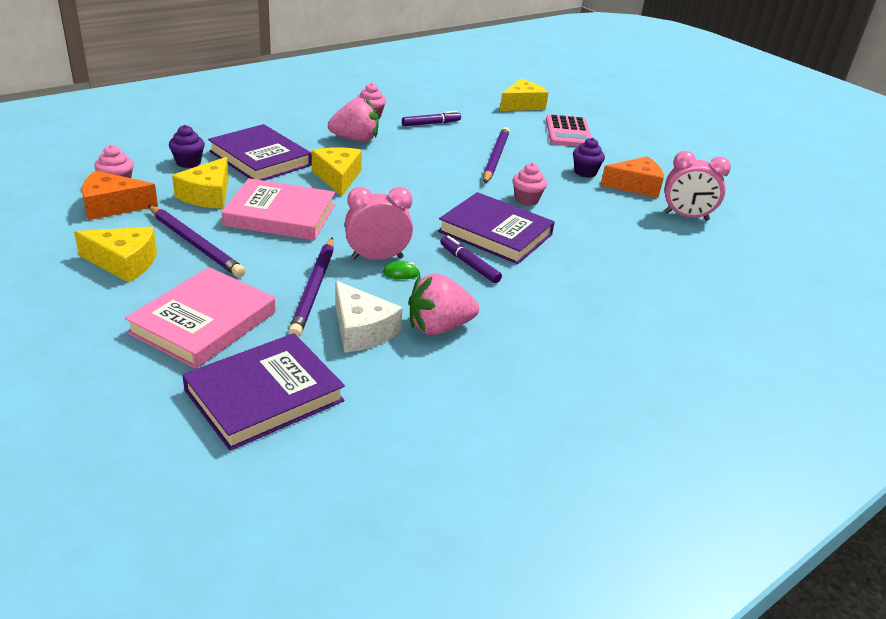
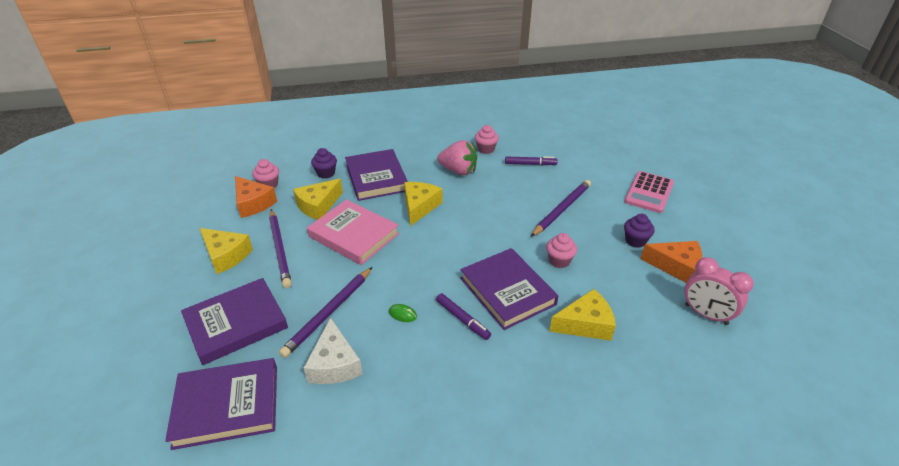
camera: 30 degrees right, 5 degrees up
orange cheese [82,170,158,220] -> orange cheese turned 150 degrees counterclockwise [235,176,277,218]
pink book [125,267,276,369] -> purple book [181,278,288,365]
pink clock [345,187,413,260] -> none
pink strawberry [409,273,479,335] -> none
purple marker [440,235,502,283] -> purple marker turned 150 degrees clockwise [436,293,491,340]
yellow cheese [500,79,549,111] -> yellow cheese moved to [549,289,616,341]

